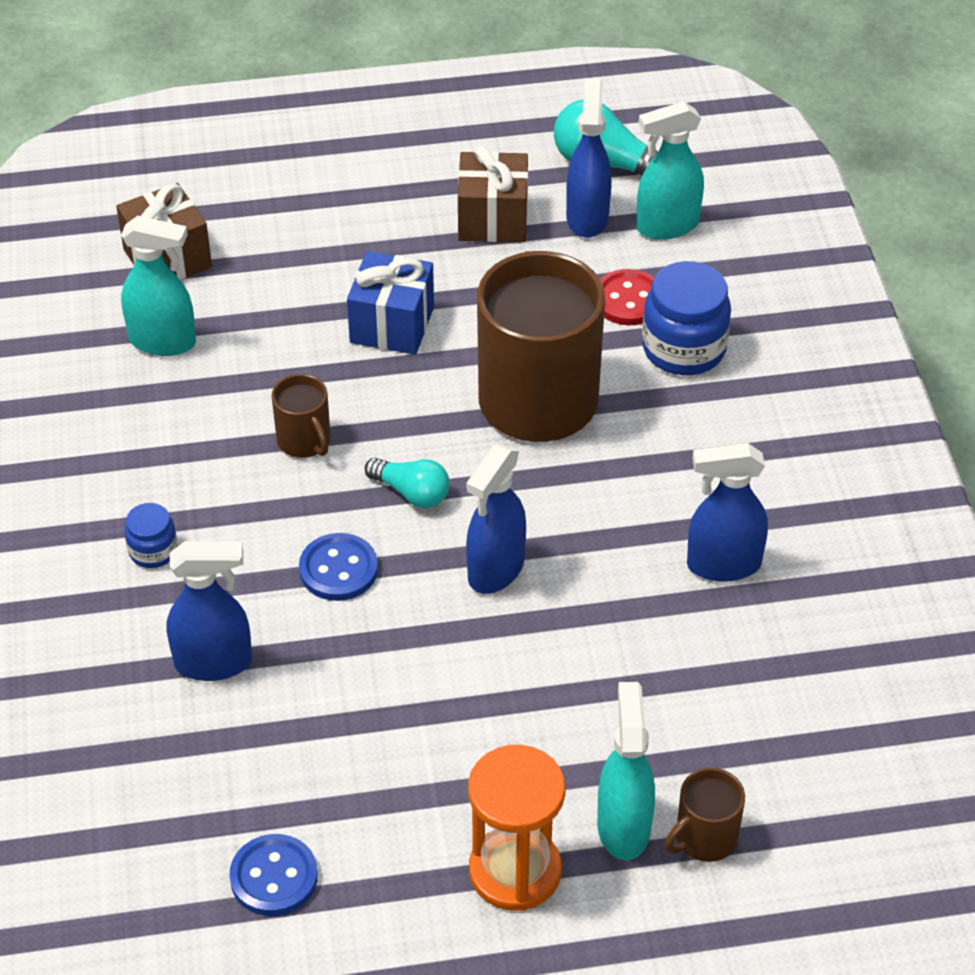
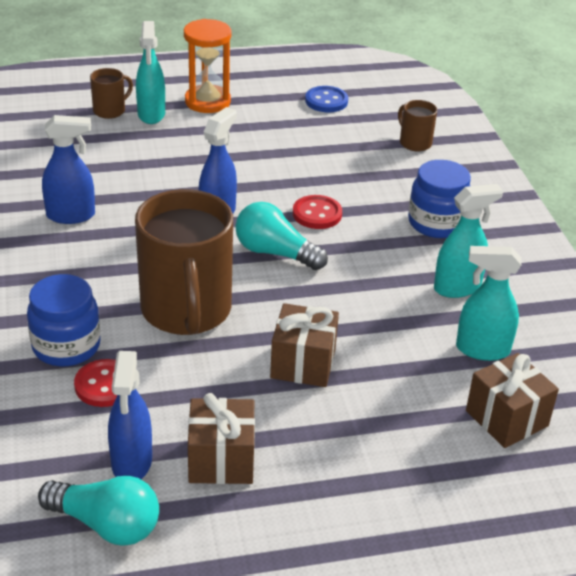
camera: 175 degrees right, 10 degrees down
blue jar [125,503,178,568] -> blue jar [408,160,471,238], size x1.86
blue spray bottle [166,541,252,681] -> none
brown mug [272,374,330,458] -> brown mug moved to [398,100,437,151]
blue button [299,533,378,601] -> red button [293,195,342,229]
blue gift [347,251,434,355] -> brown gift [270,303,339,387]
turquoise light bulb [365,458,450,508] -> turquoise light bulb [235,202,328,270], size x1.54
turquoise spray bottle [636,101,704,240] -> turquoise spray bottle moved to [434,184,503,298]

